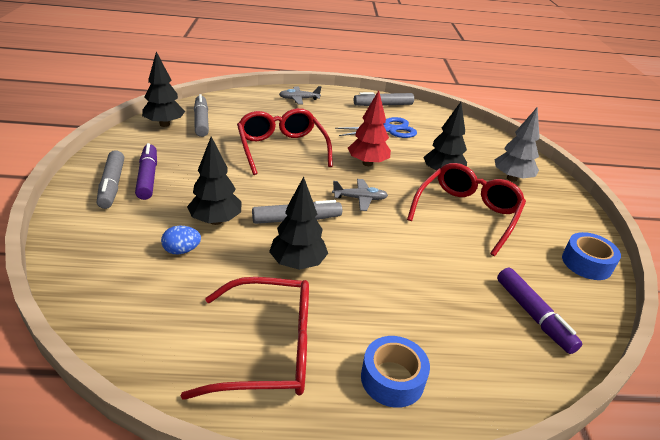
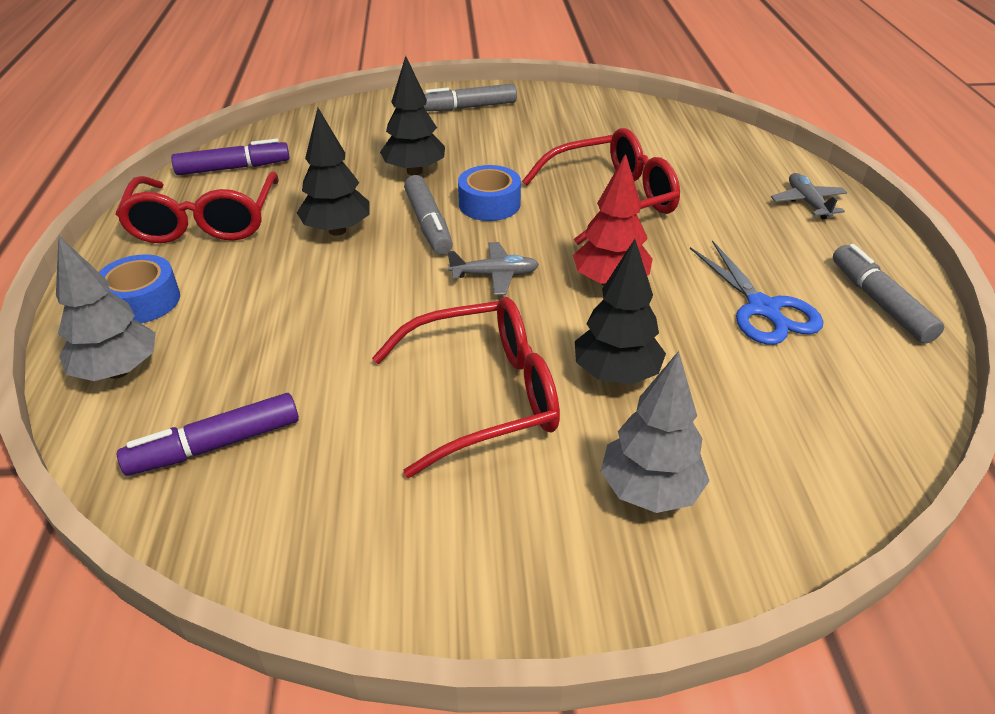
camera: 90 degrees right, 5 degrees up
purple marker [135,143,157,200] -> purple marker moved to [171,139,290,175]
black tree [142,52,185,127] -> none
blue egg [161,226,201,254] -> none
grey marker [194,94,209,137] -> none
grey plane [332,179,388,211] -> grey plane turned 90 degrees counterclockwise [448,242,539,295]
red glasses [407,163,526,256] -> red glasses turned 45 degrees counterclockwise [372,297,560,478]
blue tape [562,232,621,280] -> blue tape moved to [458,165,521,221]
none -> grey tree [56,236,156,381]

